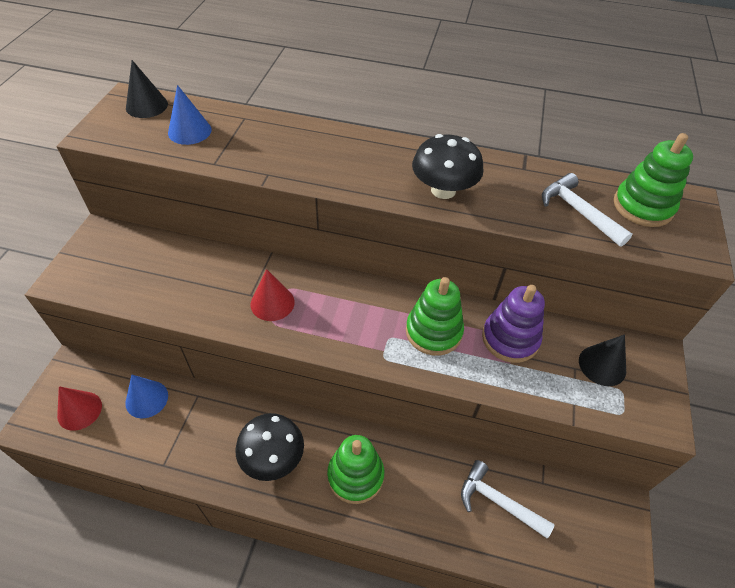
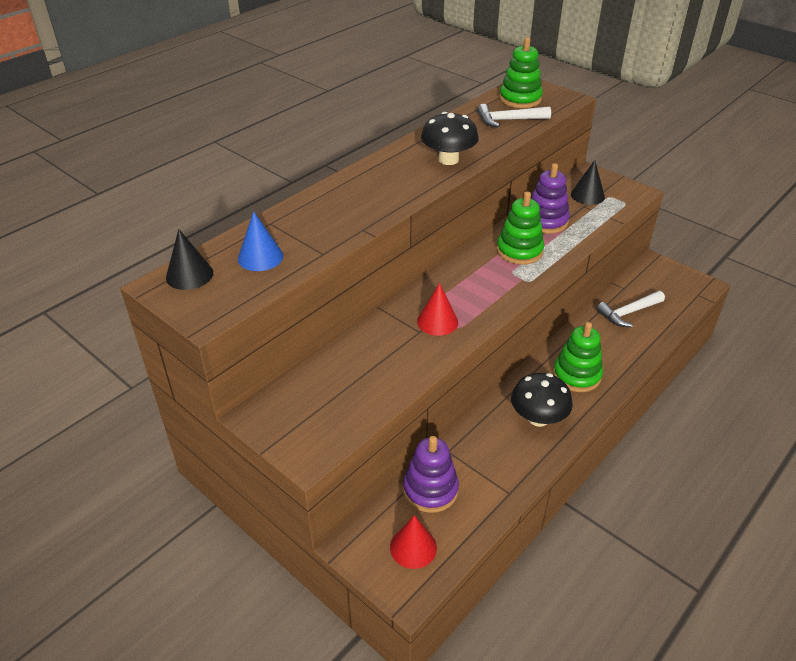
camera: 60 degrees left, 10 degrees down
blue cone [125,375,168,418] -> purple stacking toy [403,436,459,513]

